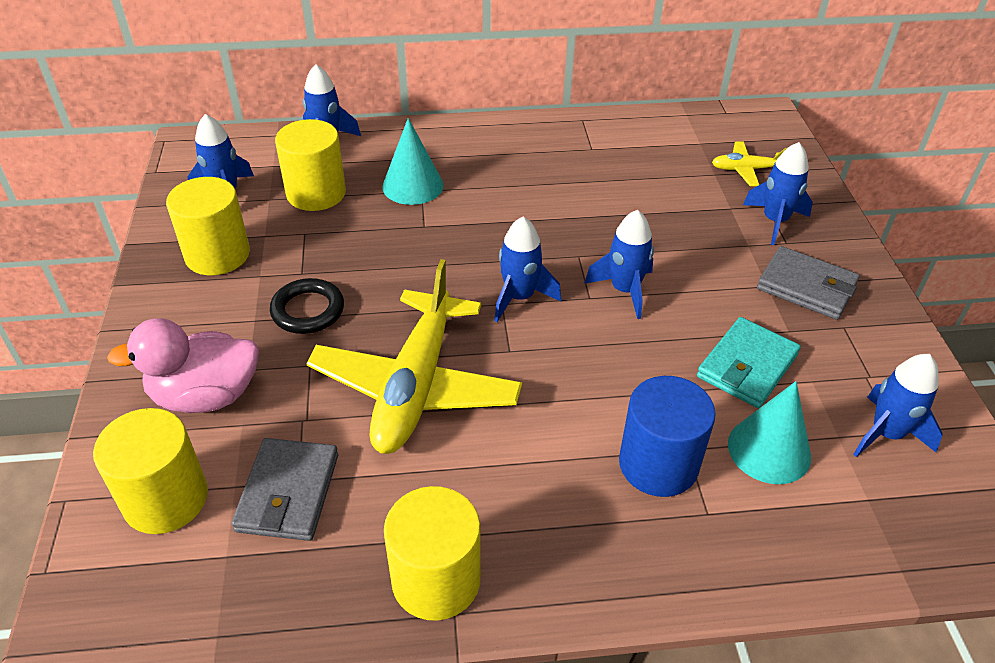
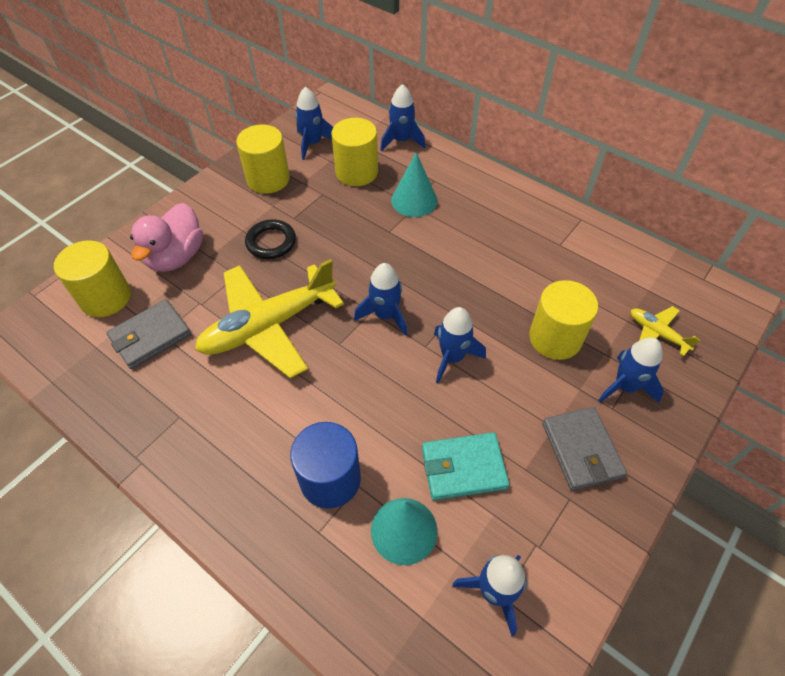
camera: 45 degrees right, 10 degrees up
pink duck [107,318,259,413] -> pink duck turned 105 degrees counterclockwise [130,203,203,272]
yellow cylinder [384,486,481,621] -> yellow cylinder moved to [529,280,598,360]

